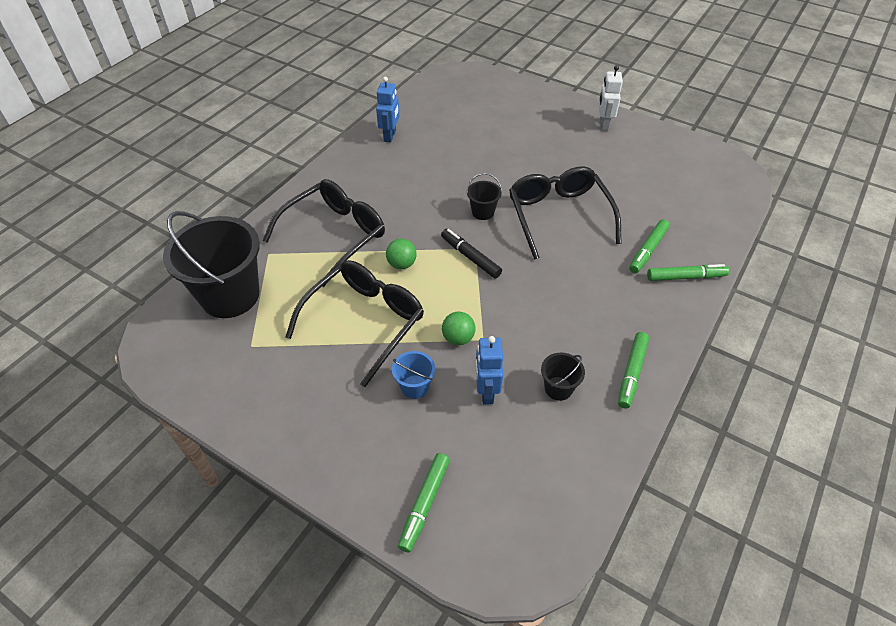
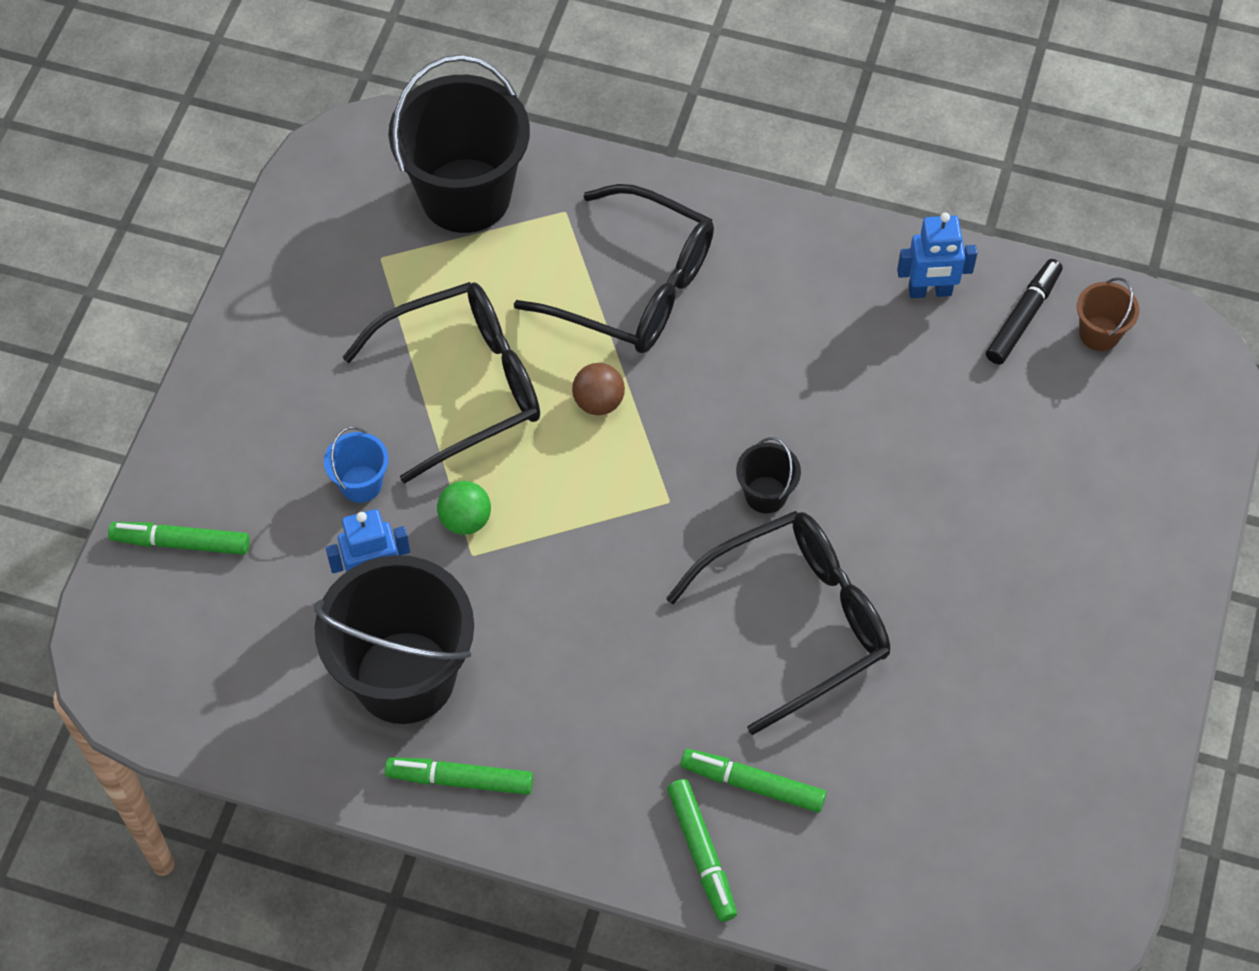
camera: 75 degrees right, 10 degrees up
black glasses [285,260,424,387] -> black glasses turned 45 degrees counterclockwise [342,282,540,484]
green ball [386,239,417,269] -> brown ball [572,363,625,415]
black marker [441,229,502,278] -> black marker moved to [986,259,1063,365]
black bucket [541,353,585,401] -> black bucket [314,555,474,724], size x2.30
white robot [598,65,623,131] -> none
none -> brown bucket [1077,278,1139,351]

